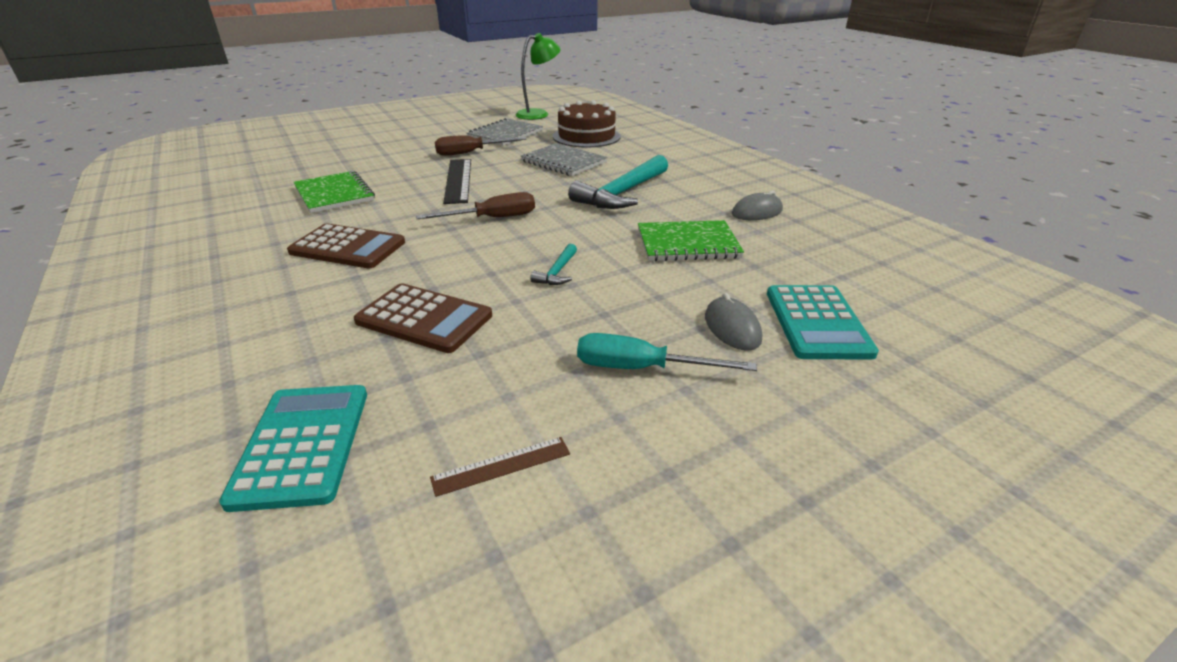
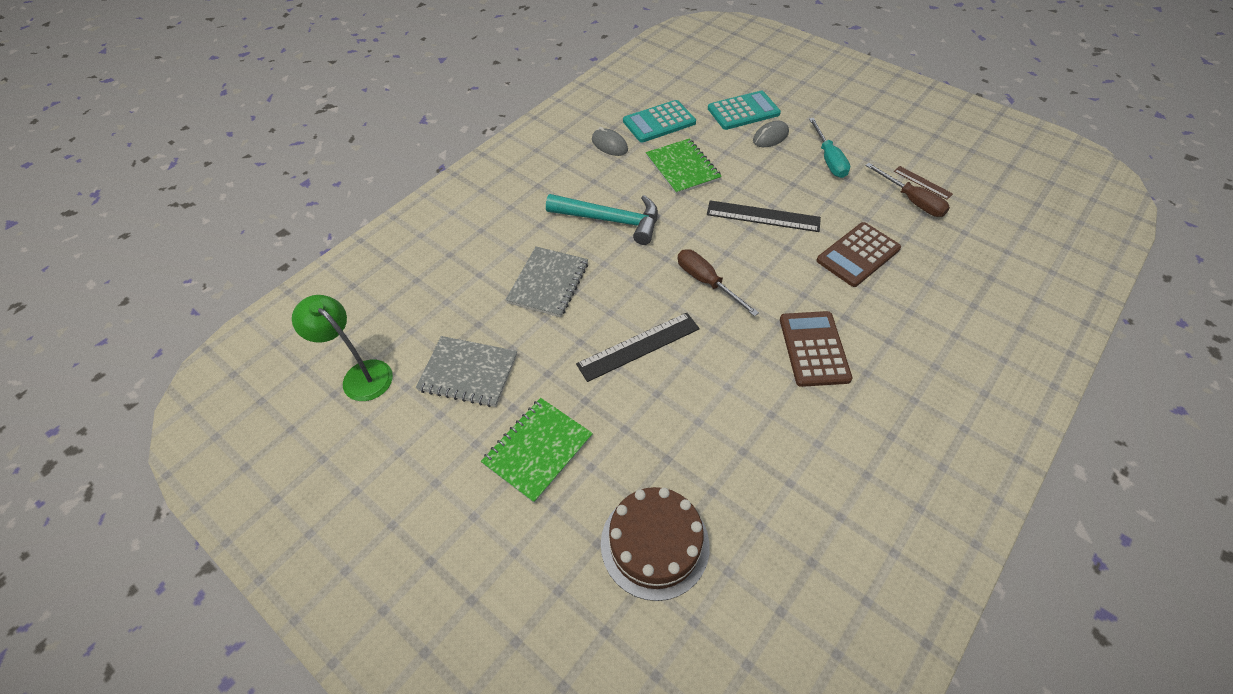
camera: 110 degrees left, 20 degrees up
turquoise calculator [219,385,367,512] -> turquoise calculator moved to [623,100,696,142]
green notebook [293,171,375,213] -> green notebook moved to [481,398,593,503]
brown calculator [354,283,492,353] -> brown calculator turned 135 degrees counterclockwise [817,222,901,287]
brown screwdriver [435,135,526,156] -> brown screwdriver moved to [865,163,950,217]
turquoise hammer [530,244,577,285] -> black ruler [707,200,821,232]
brown cake [553,100,621,148] -> brown cake moved to [601,487,710,601]

